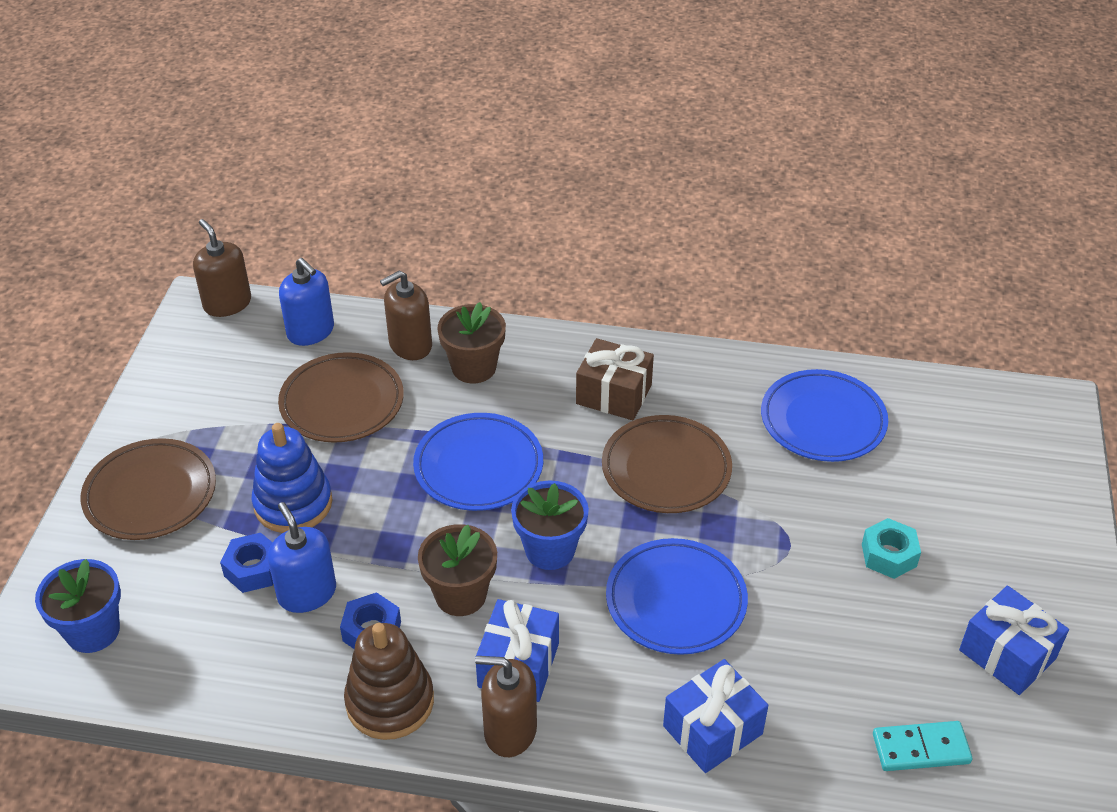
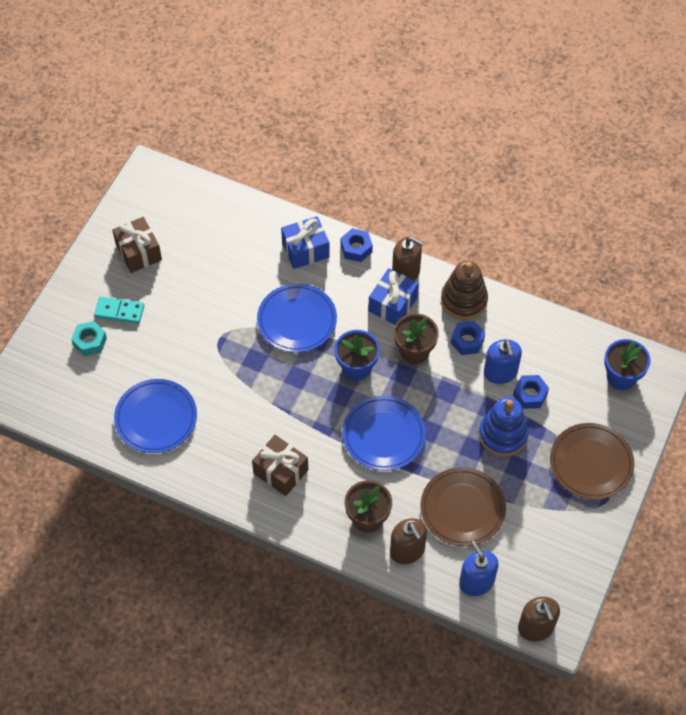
camera: 165 degrees left, 15 degrees up
brown soap dispenser [380,271,432,360] -> brown soap dispenser turned 75 degrees clockwise [390,518,427,564]
brown plate [602,415,732,513] -> none
turquoise nut [862,518,921,579] -> turquoise nut moved to [71,321,107,357]
turquoise domino [873,721,972,771] -> turquoise domino moved to [94,296,144,324]
blue gift [959,586,1069,695] -> brown gift [112,217,162,273]
none -> blue nut [341,228,373,262]

